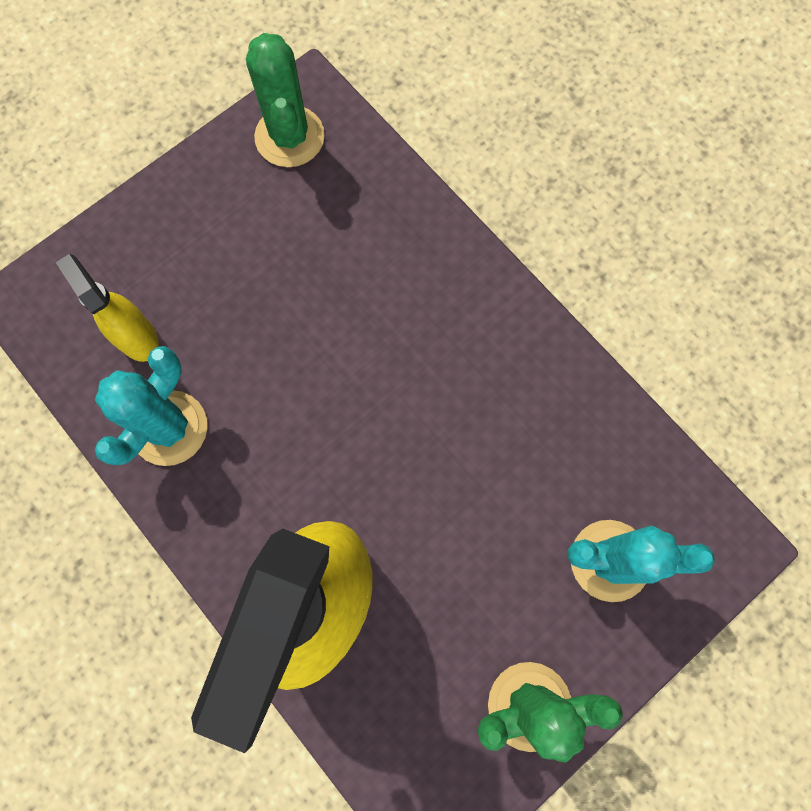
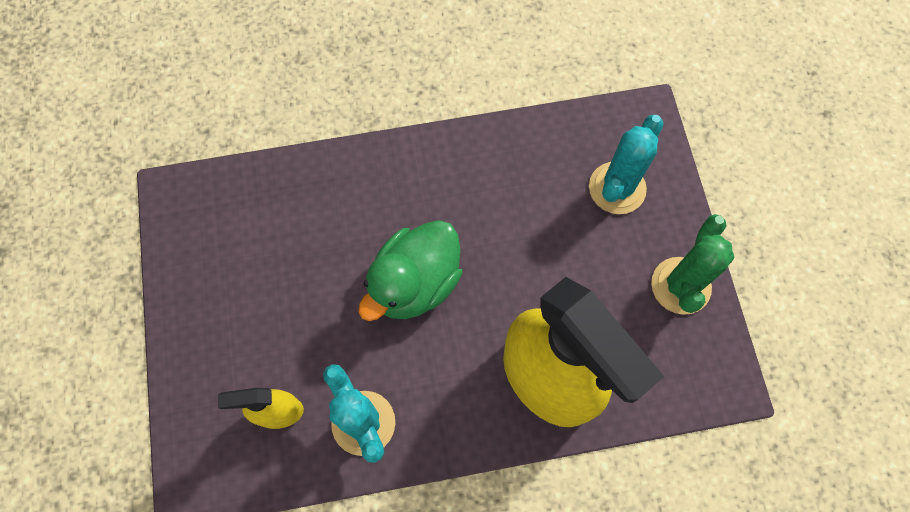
camera: 60 degrees left, 5 degrees down
green cactus [246,33,325,167] -> none
none -> green duck [358,220,462,321]

